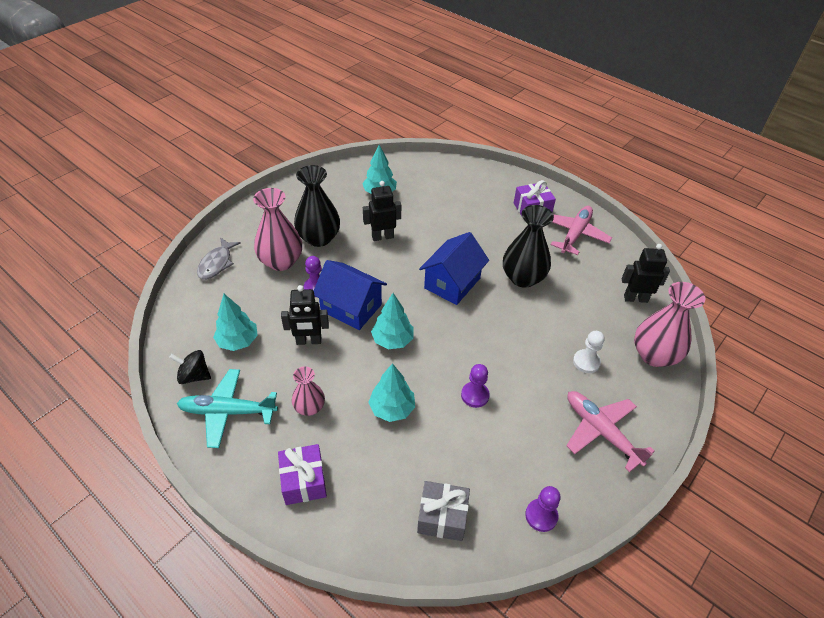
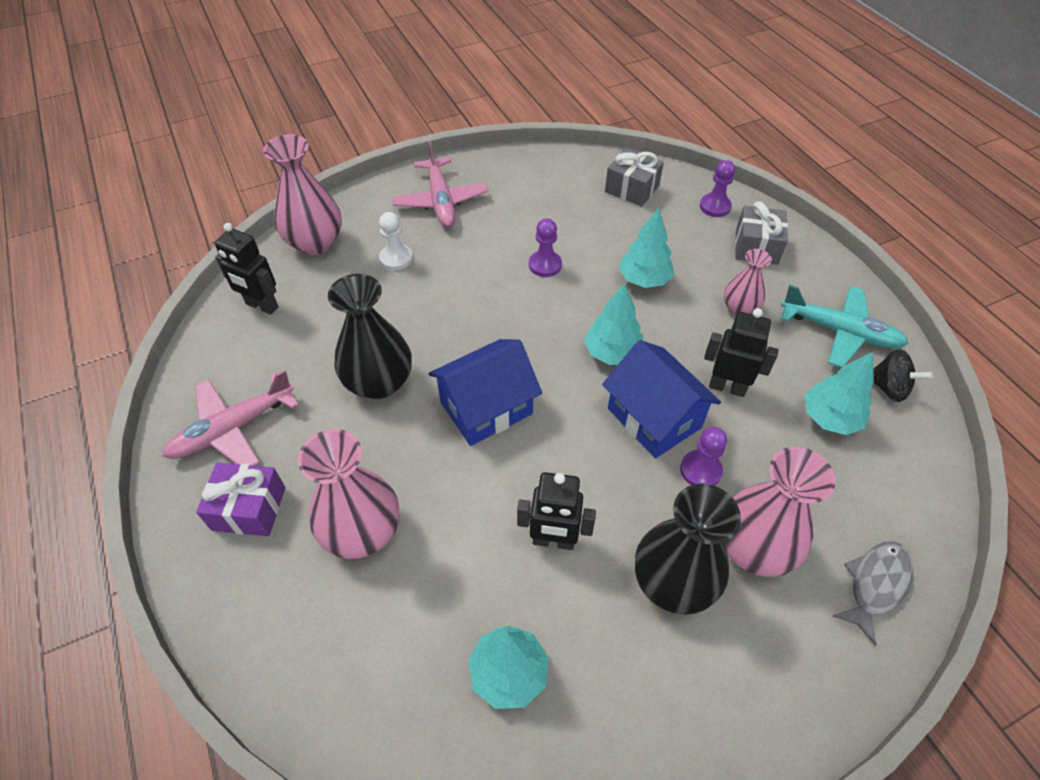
camera: 155 degrees left, 5 degrees up
purple gift [278,444,327,505] -> grey gift [735,201,788,265]
purple pawn [525,486,560,532] -> purple pawn moved to [700,160,735,217]
none -> pink vase [298,429,399,559]

